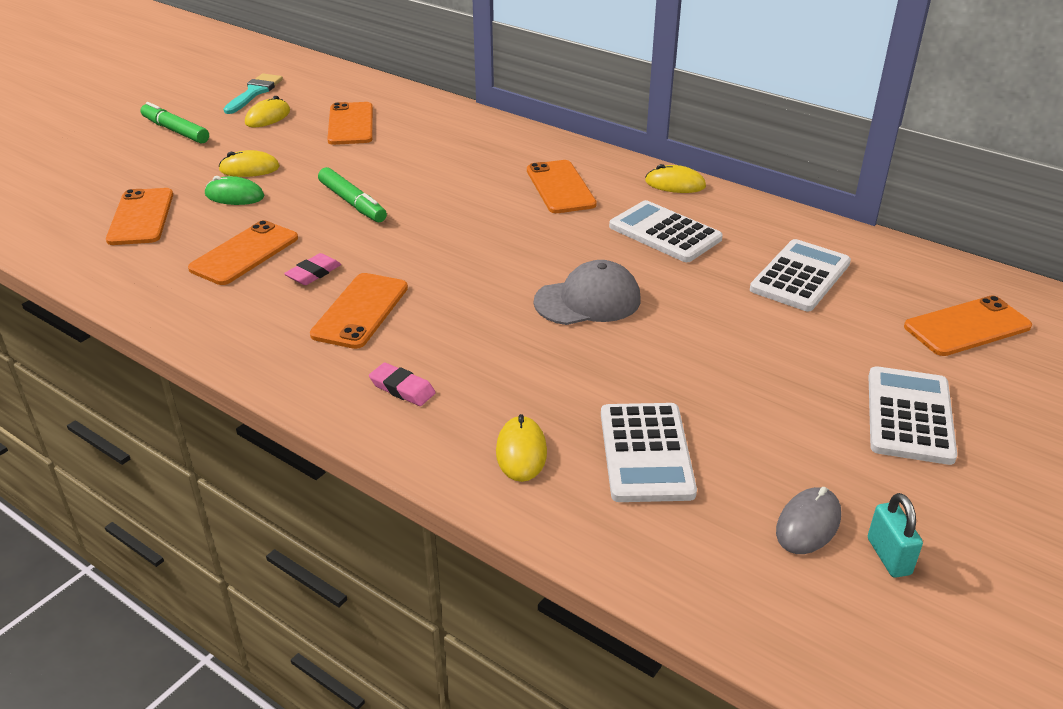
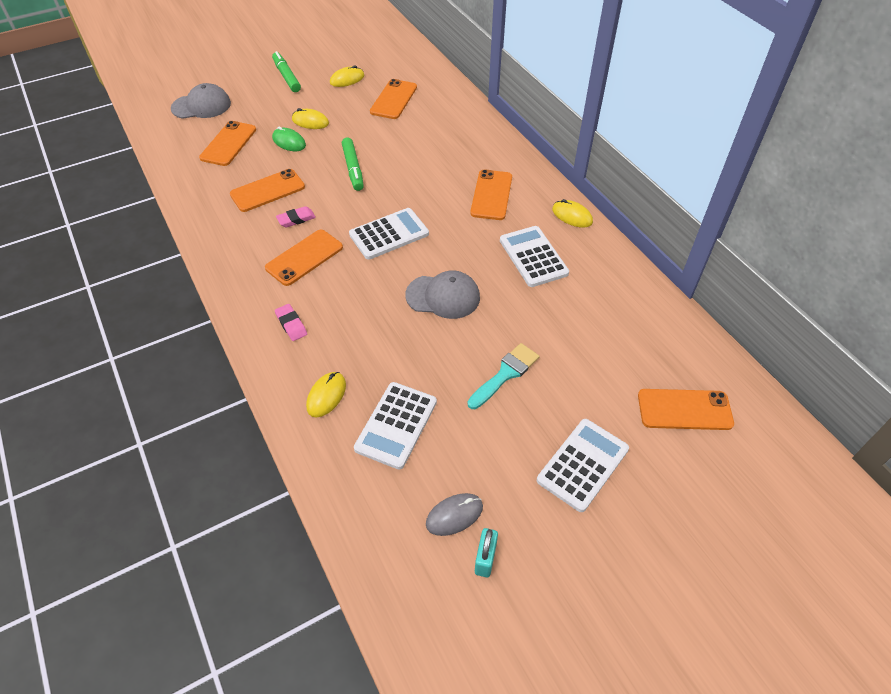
camera: 25 degrees right, 15 degrees up
turquoise brush [224,73,283,114] -> turquoise brush moved to [468,343,539,409]
white calculator [750,239,851,311] -> white calculator moved to [349,208,429,260]
none -> grey cap [171,83,231,119]

